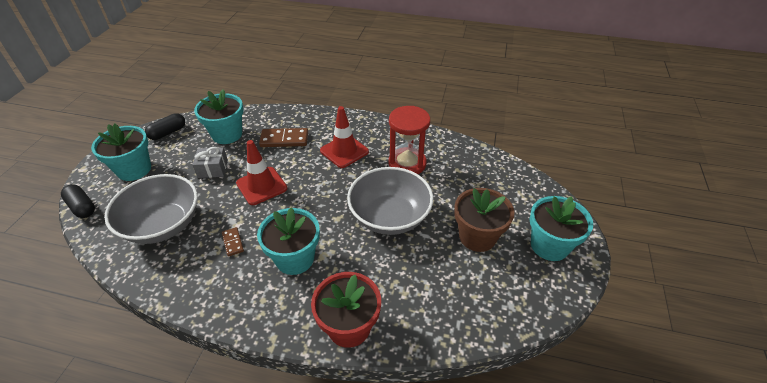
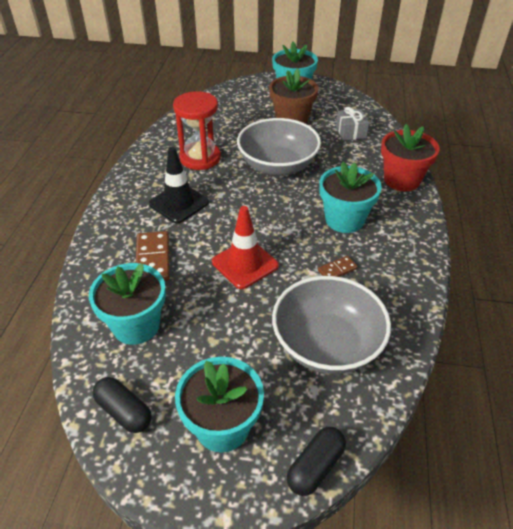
camera: 95 degrees left, 0 degrees up
grey gift [192,147,228,178] -> grey gift moved to [336,107,369,140]
red traffic cone [320,106,369,168] -> black traffic cone [149,147,209,224]

